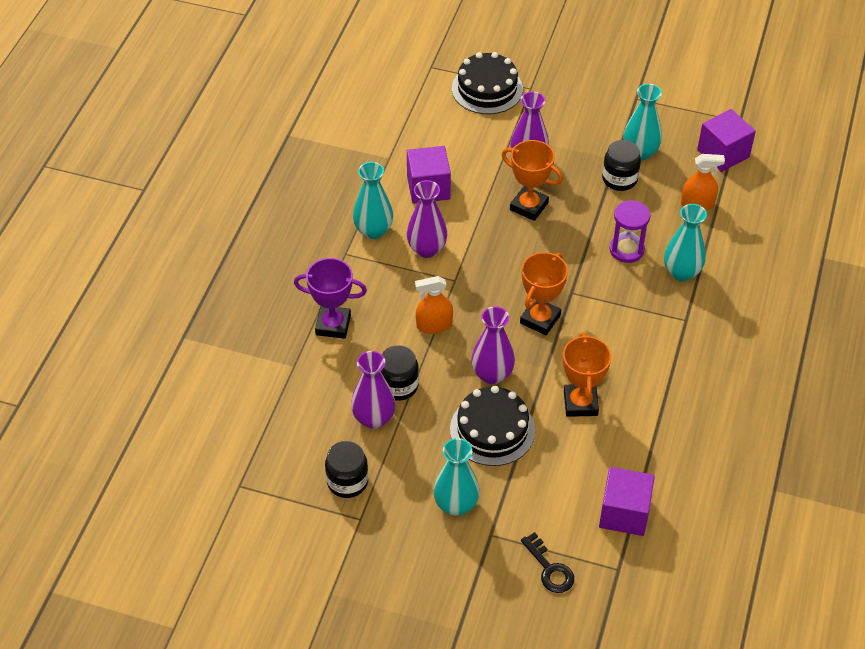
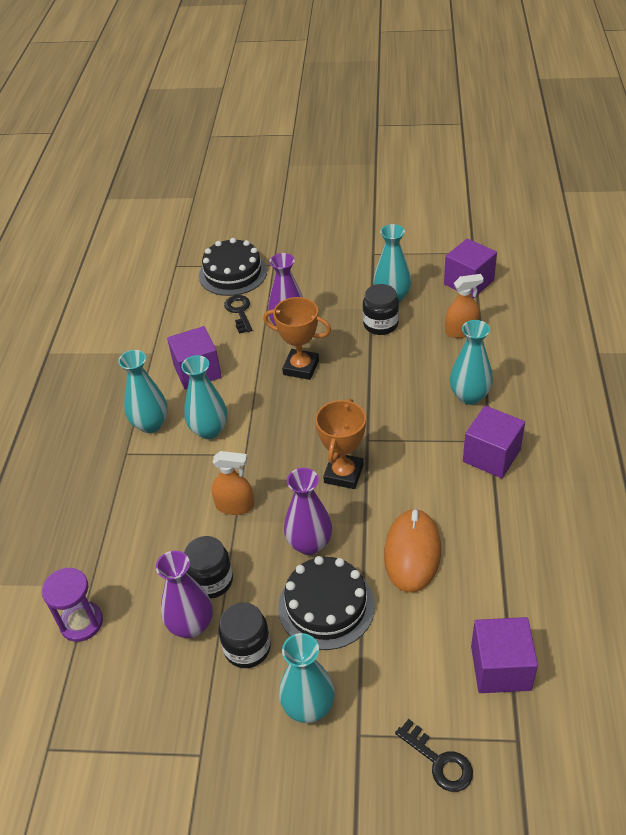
camera: 10 degrees left, 5 degrees down
purple trophy [294,258,367,339] -> none
black jar [325,441,368,498] -> black jar moved to [219,602,271,668]
purple vase [407,180,447,258] -> turquoise vase [181,355,227,439]
orange spray bottle [415,276,453,334] -> orange spray bottle turned 150 degrees counterclockwise [211,451,254,515]
orange trophy [563,332,611,417] -> orange mouse [384,508,441,593]
purple hourglass [609,200,650,263] -> purple hourglass moved to [42,568,103,642]
none -> black key [224,295,252,334]
none -> purple cube [463,406,525,478]

